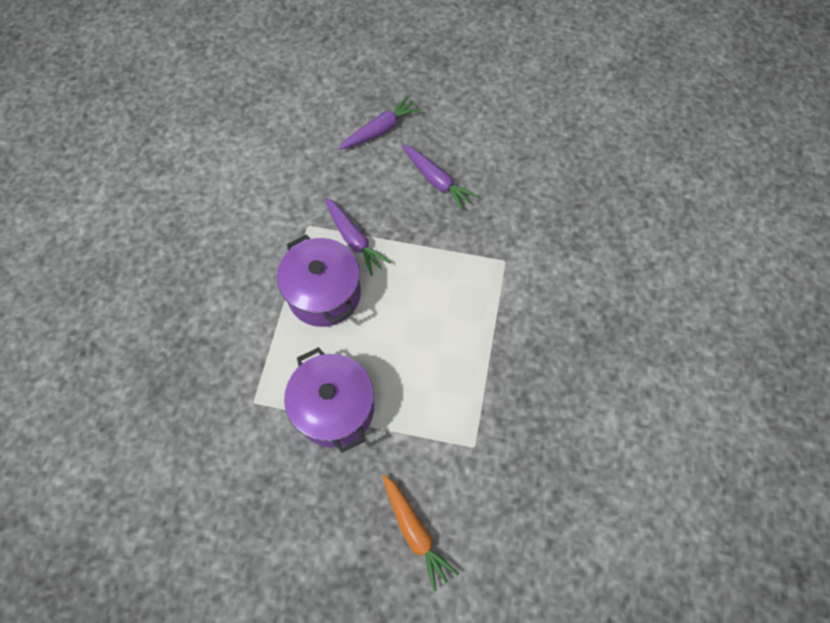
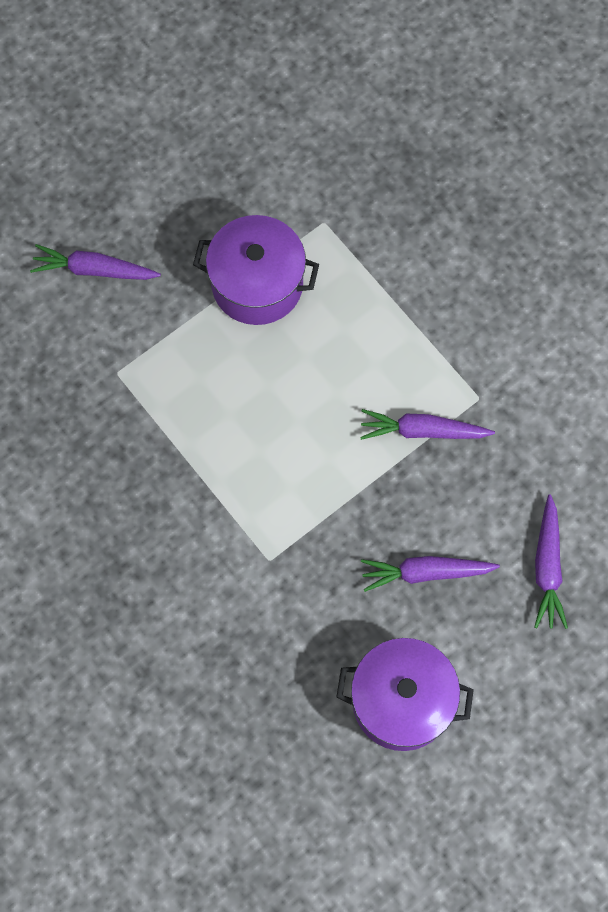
camera: 130 degrees right, 5 degrees up
purple pot [277,234,361,327] -> purple pot moved to [337,638,474,751]
orange carrot [382,474,459,591] -> purple carrot [30,244,161,280]

